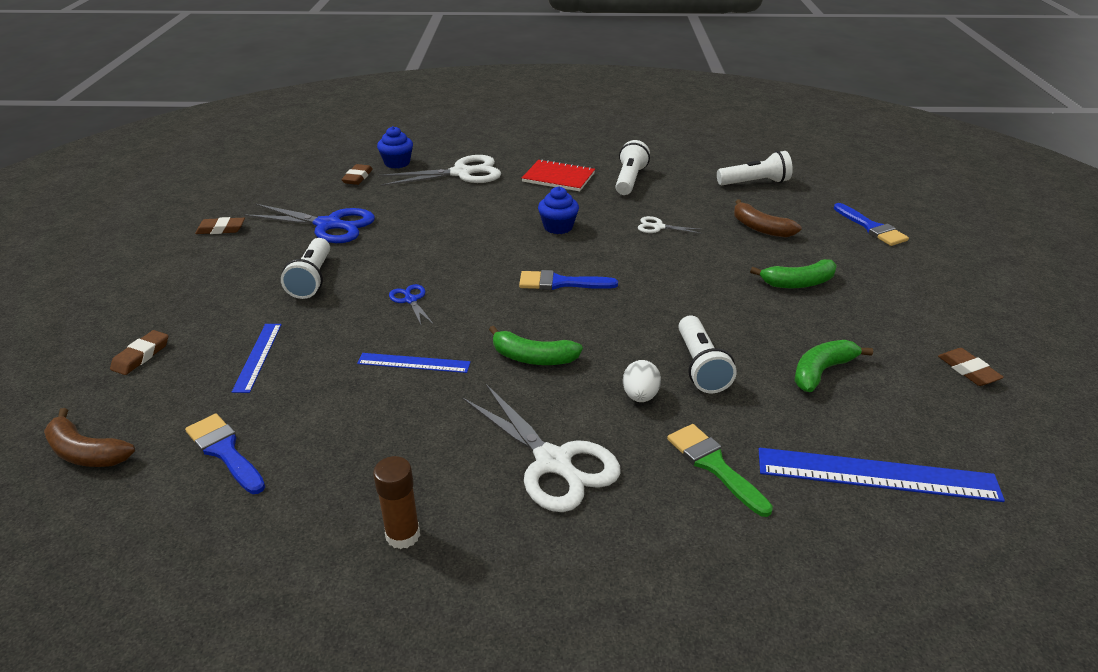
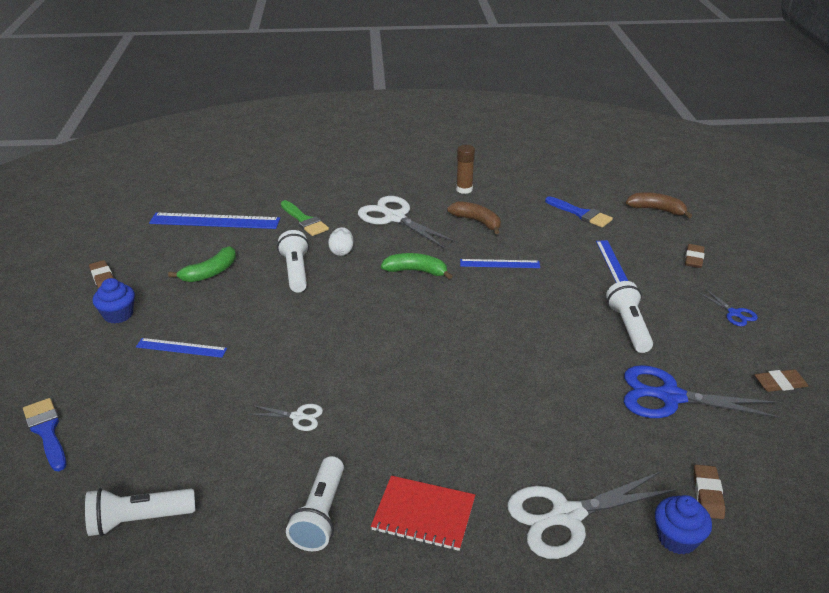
camera: 175 degrees right, 0 degrees up
blue scissors [389,284,434,327] -> blue scissors moved to [698,288,758,326]
blue brush [519,270,618,290] -> none
blue cupcake [538,187,579,234] -> blue cupcake moved to [93,278,135,324]
brown banana [734,199,802,238] -> brown banana moved to [447,201,501,234]
green banana [750,259,837,288] -> blue ruler [136,338,227,358]

